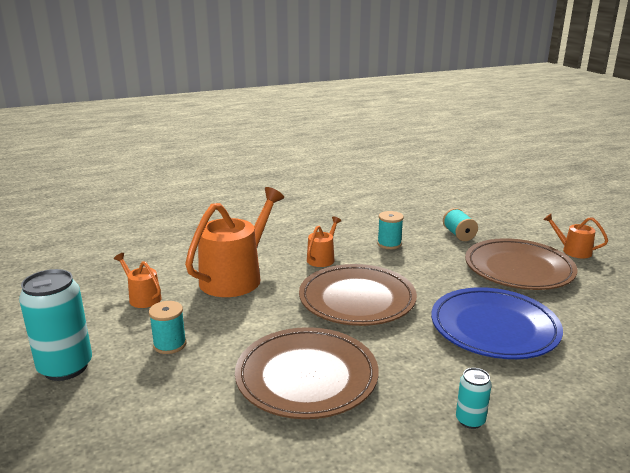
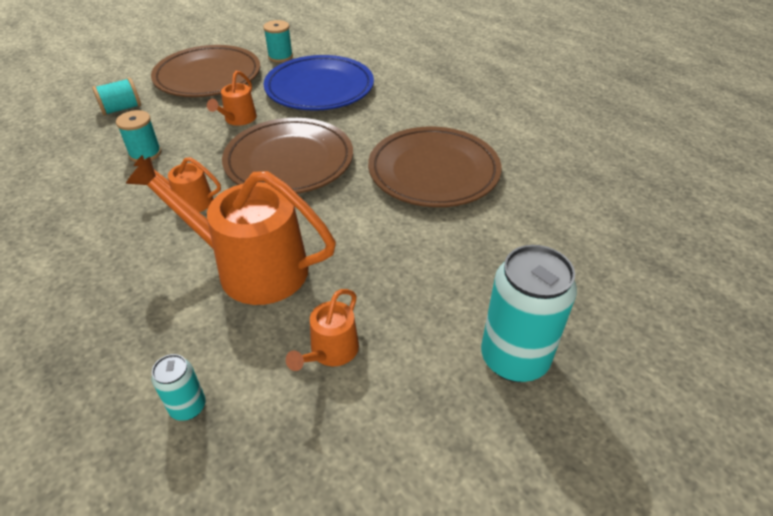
camera: 105 degrees left, 20 degrees up
turquoise spool [149,301,186,354] -> turquoise spool moved to [263,20,293,62]
turquoise can [456,368,491,429] -> turquoise can moved to [152,354,205,421]
orange watering can [543,214,608,258] -> orange watering can moved to [207,71,257,126]

